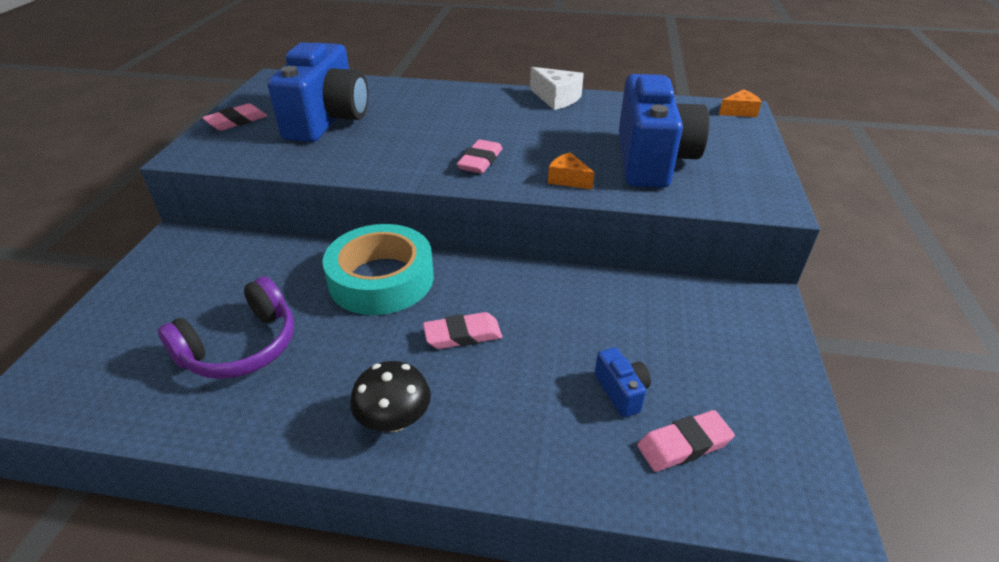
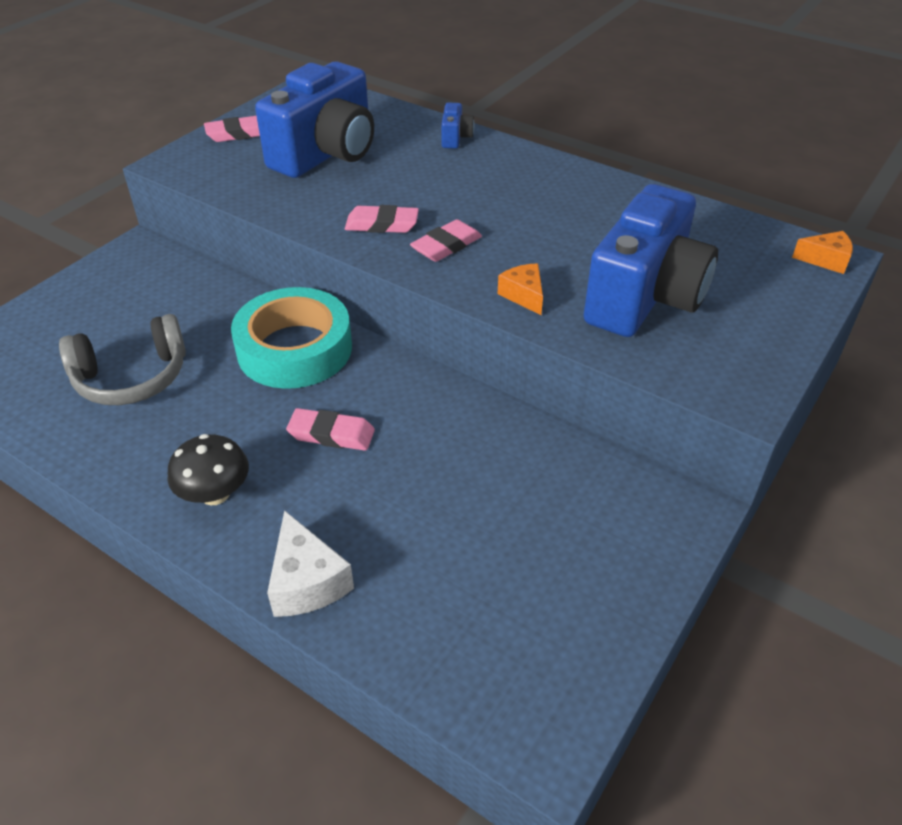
camera: 25 degrees right, 5 degrees up
purple headphones [158,276,294,379] -> grey headphones [59,314,186,405]
white cheese [530,67,584,110] -> white cheese moved to [267,510,354,617]
blue camera [595,347,651,417] -> blue camera moved to [441,102,474,149]
pink eraser [637,410,735,472] -> pink eraser moved to [345,205,419,233]

